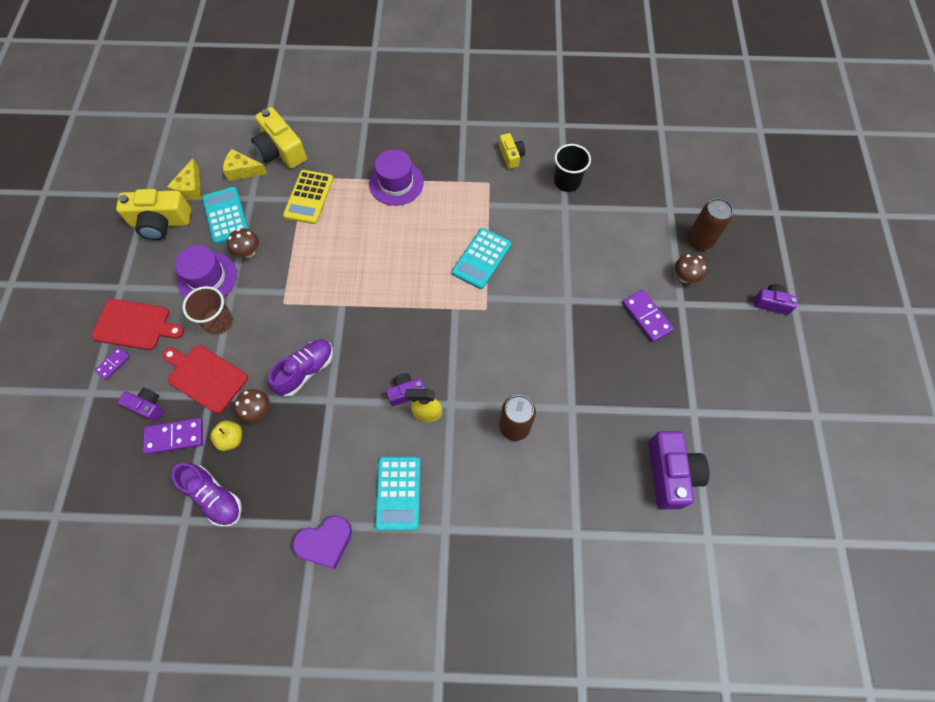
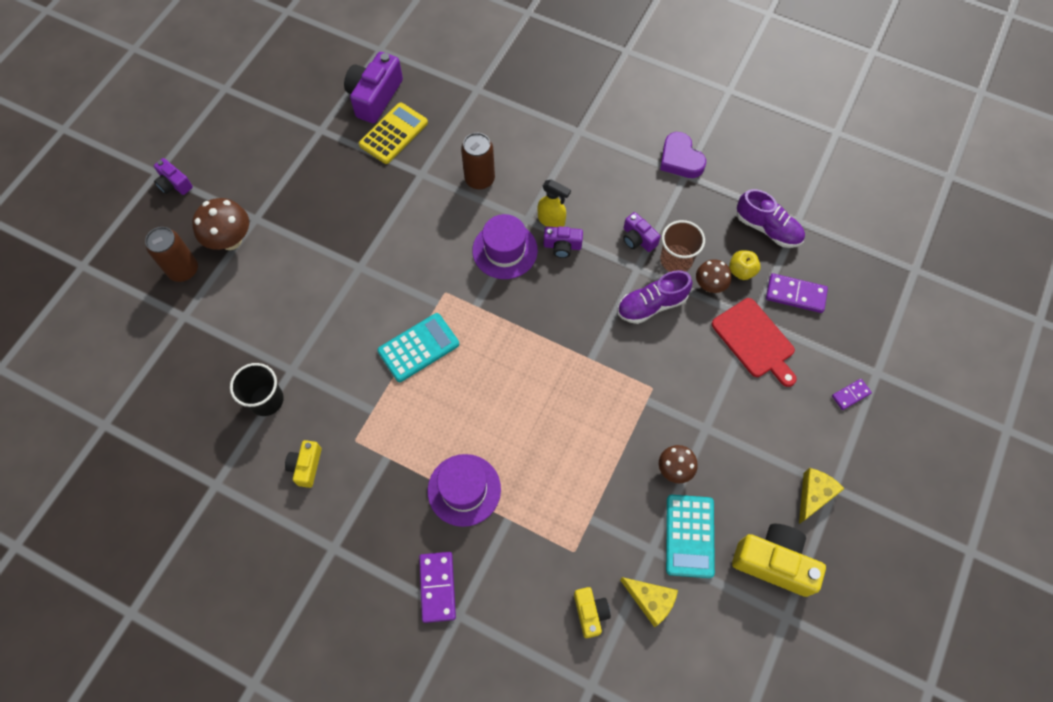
camera: 155 degrees left, 0 degrees up
red cutting board [91,299,184,350] -> none
purple camera [118,387,164,422] -> purple camera moved to [623,212,660,252]
yellow cheese [167,159,201,200] -> yellow cheese moved to [799,468,845,524]
purple shoe [171,463,242,527] -> purple shoe turned 150 degrees clockwise [737,189,805,248]
purple hat [175,245,237,298] -> purple hat moved to [472,214,538,279]
brown cup [183,286,233,335] -> brown cup moved to [660,220,705,272]
yellow camera [251,107,307,169] -> yellow camera [574,587,611,638], size x0.56
yellow calculator [283,170,334,224] -> yellow calculator moved to [359,102,428,164]
purple heart [292,515,352,569] -> purple heart turned 120 degrees counterclockwise [660,132,706,178]
turquoise calculator [375,457,421,531] -> none
purple domino [622,290,674,342] -> purple domino moved to [419,552,456,623]
brown mushroom [675,253,707,283] -> brown mushroom [192,198,249,250], size x1.57

